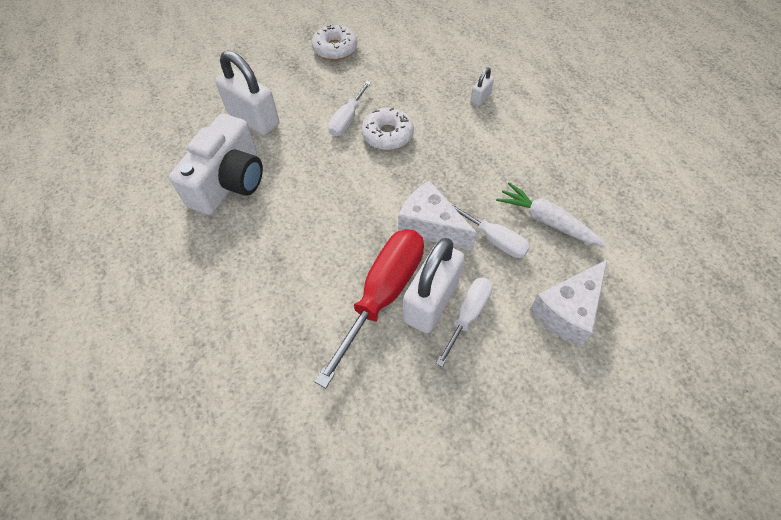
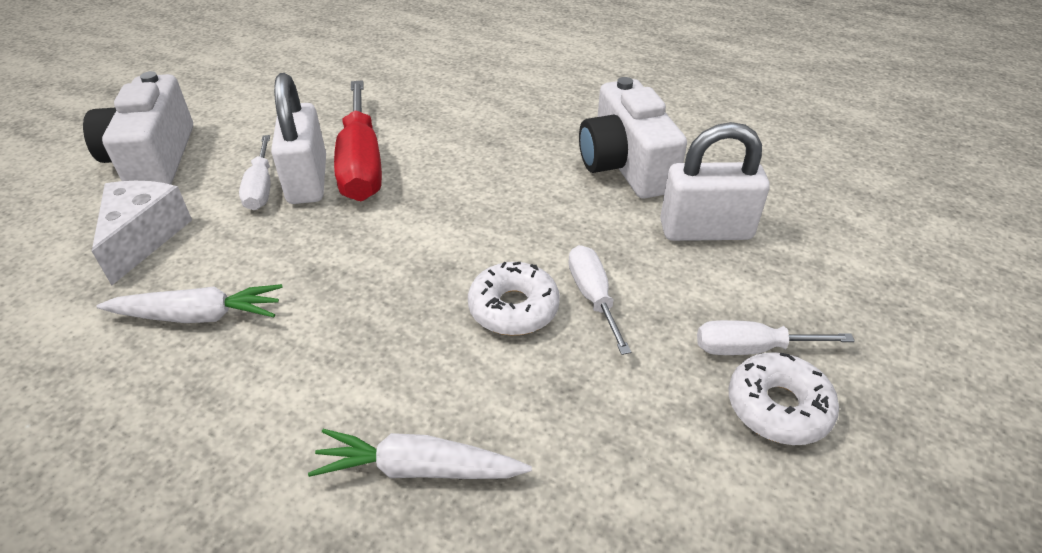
camera: 140 degrees right, 15 degrees down
white cheese [398,181,477,251] -> none
white screwdriver [449,202,530,258] -> white screwdriver moved to [697,320,855,355]
white padlock [471,67,494,106] -> white carrot [308,429,532,479]
none -> white camera [83,71,193,185]

